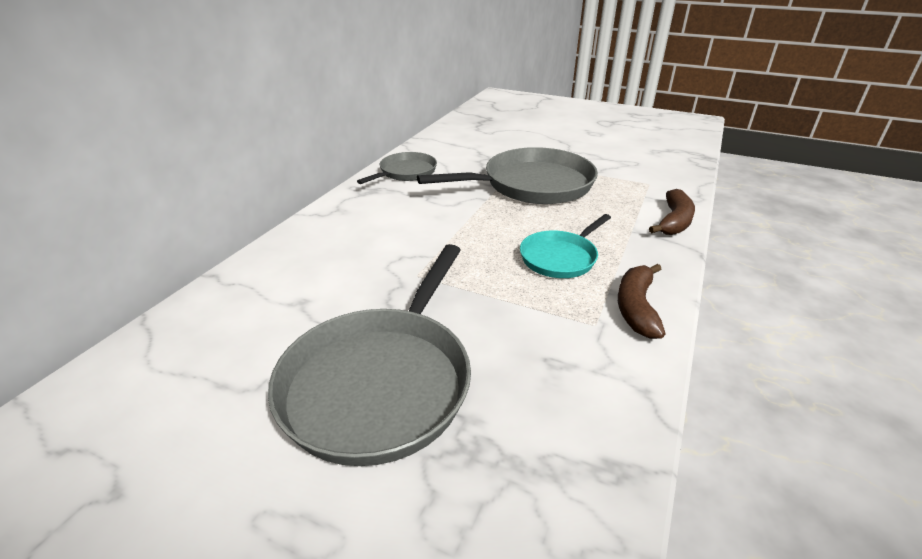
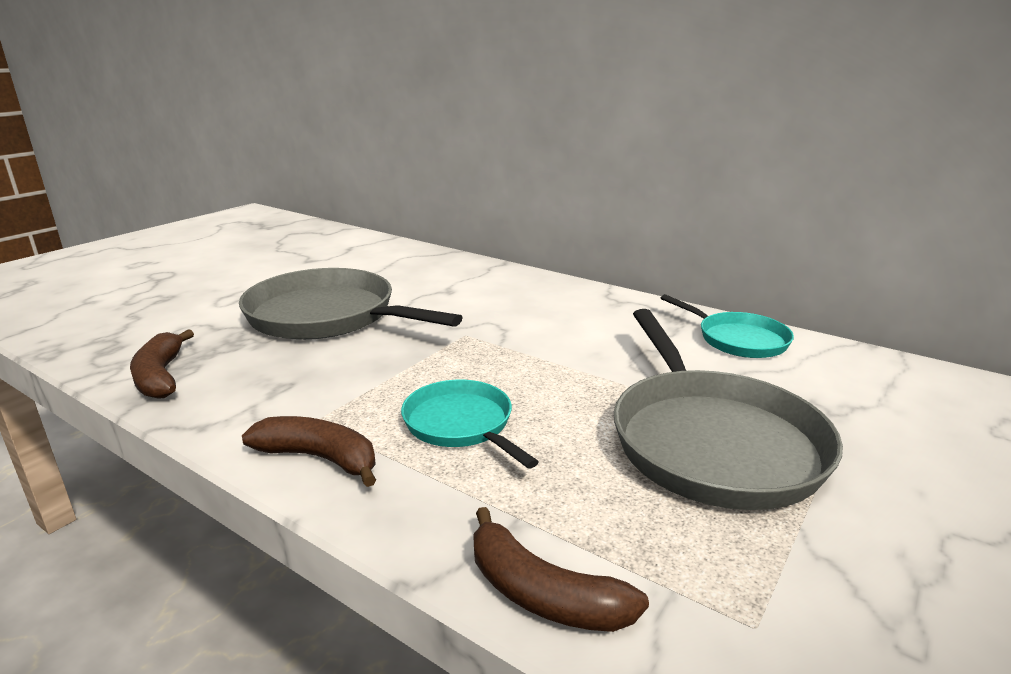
camera: 100 degrees right, 10 degrees down
grey pan [357,152,437,184] -> turquoise pan [661,294,794,358]
none -> brown banana [130,329,194,398]

